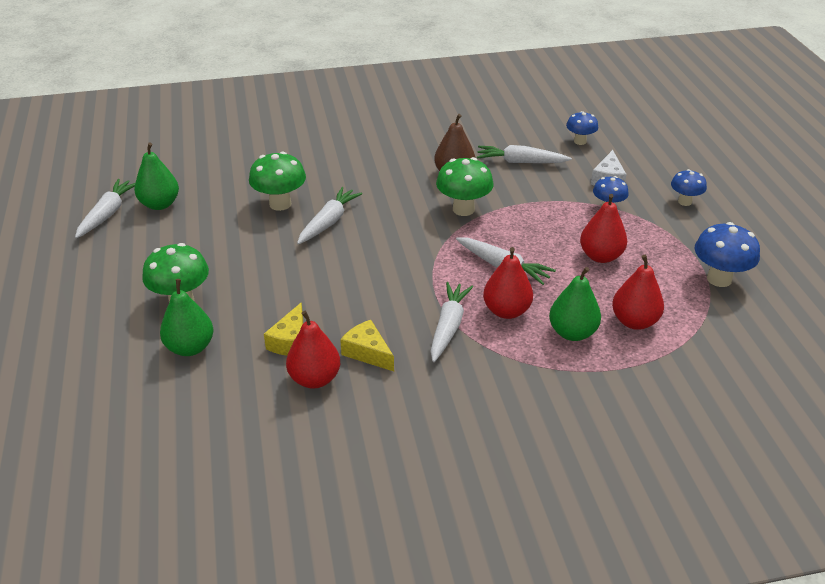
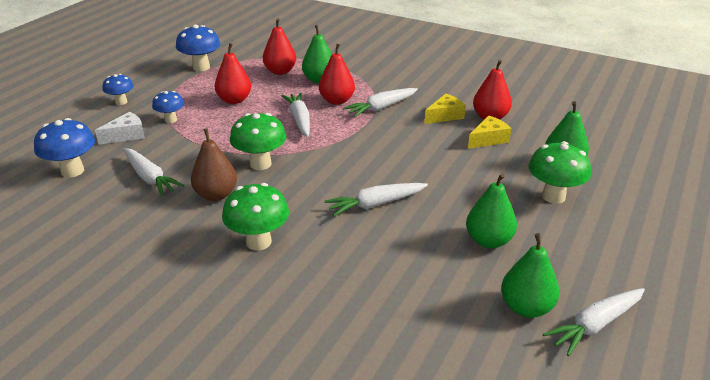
camera: 140 degrees left, 5 degrees down
green mushroom [249,152,306,211] -> green mushroom moved to [222,183,289,250]
yellow cheese [340,320,394,371] -> yellow cheese turned 120 degrees counterclockwise [424,94,466,124]
blue mushroom [566,111,598,145] -> blue mushroom [34,118,95,178], size x1.61
none -> green pear [466,173,517,248]

